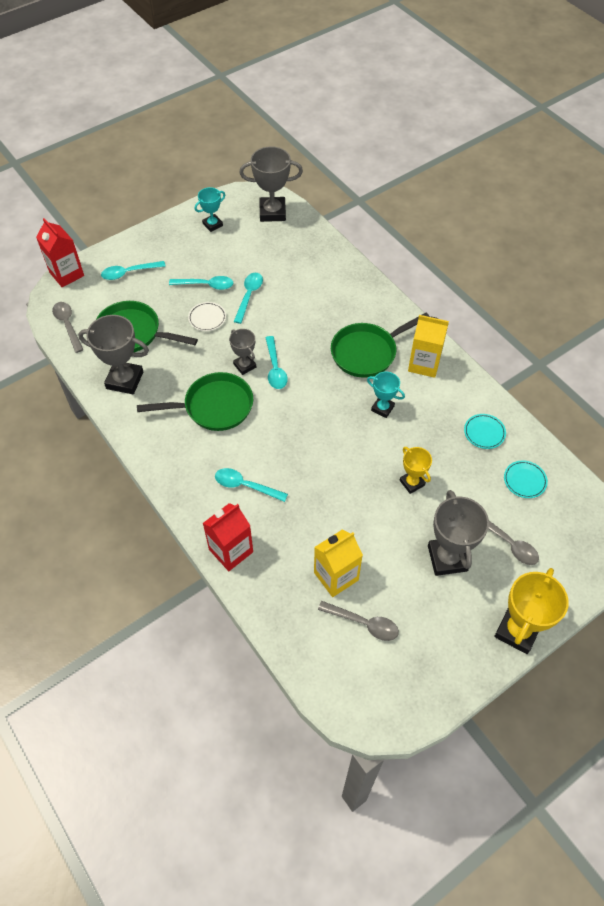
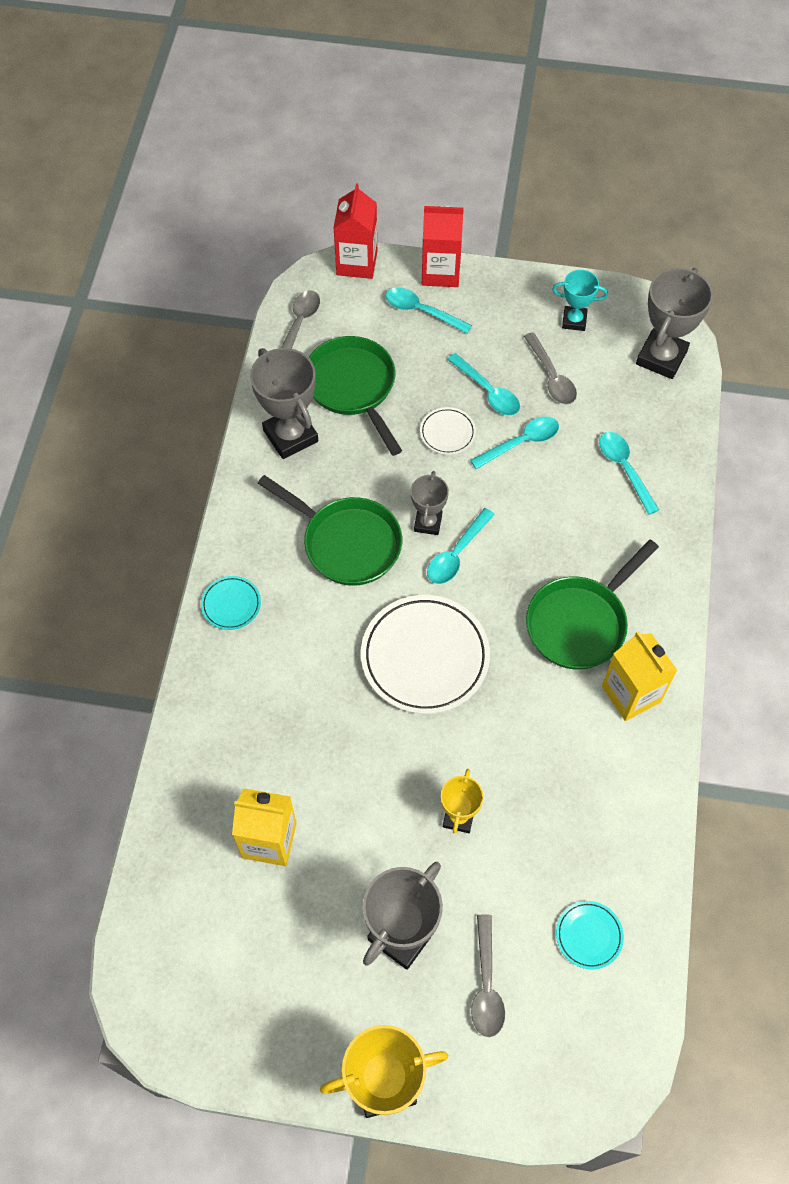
camera: 45 degrees right, 5 degrees up
red carton [203,503,253,571] -> red carton moved to [422,206,464,287]
turquoise spoon [215,468,288,502] -> turquoise spoon moved to [599,432,659,515]
grey trophy [239,146,303,222] -> grey trophy turned 75 degrees clockwise [636,268,713,379]
grey spoon [318,601,399,641] -> grey spoon moved to [524,332,577,404]
green pan [331,313,430,378] -> green pan turned 60 degrees counterclockwise [526,540,659,670]
turquoise trophy [367,372,405,418] -> none
turquoise plate [464,414,506,449] -> turquoise plate moved to [201,576,261,630]
none -> white plate [361,595,490,714]

